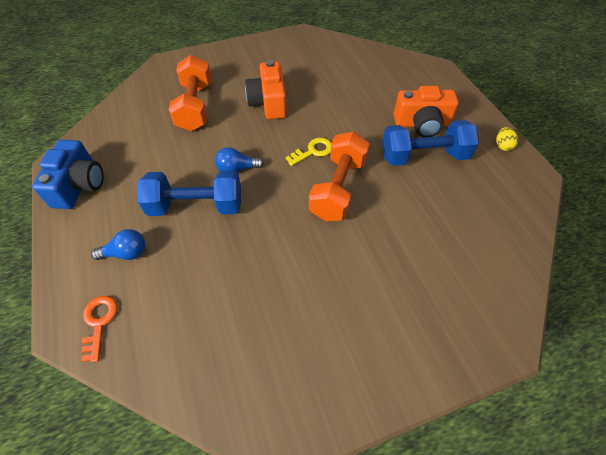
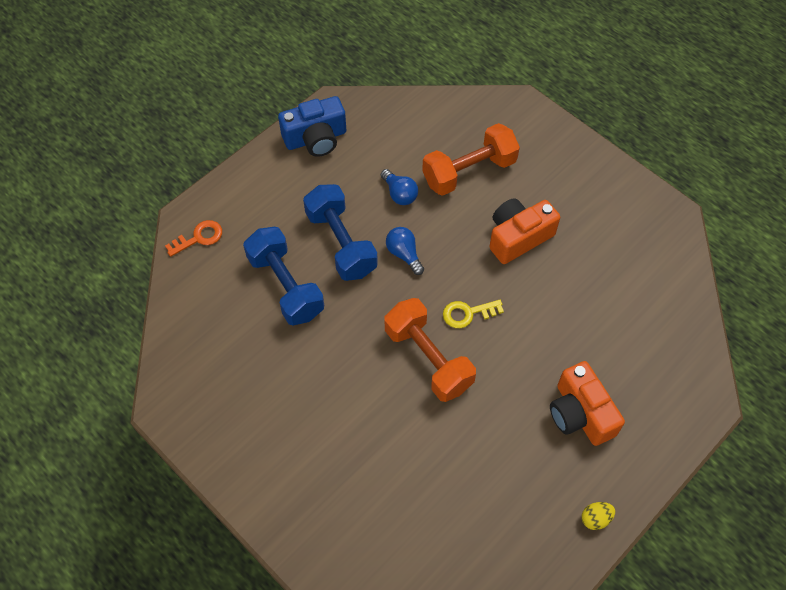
camera: 65 degrees right, 5 degrees up
blue light bulb [91,229,145,260] -> blue light bulb moved to [381,169,418,205]
yellow key [285,138,331,166] -> yellow key turned 135 degrees clockwise [443,300,504,328]
orange dumbbell [309,132,370,221] -> orange dumbbell turned 60 degrees clockwise [385,298,476,402]
blue dumbbell [382,120,479,166] -> blue dumbbell moved to [243,227,324,326]

